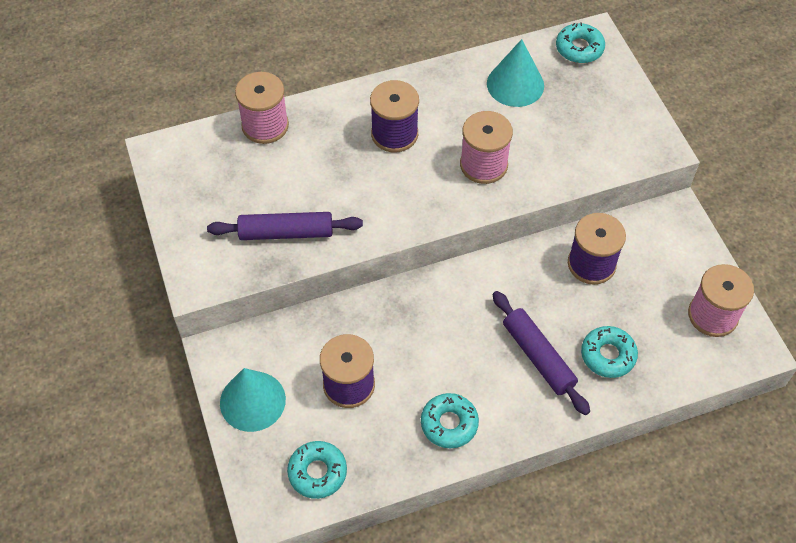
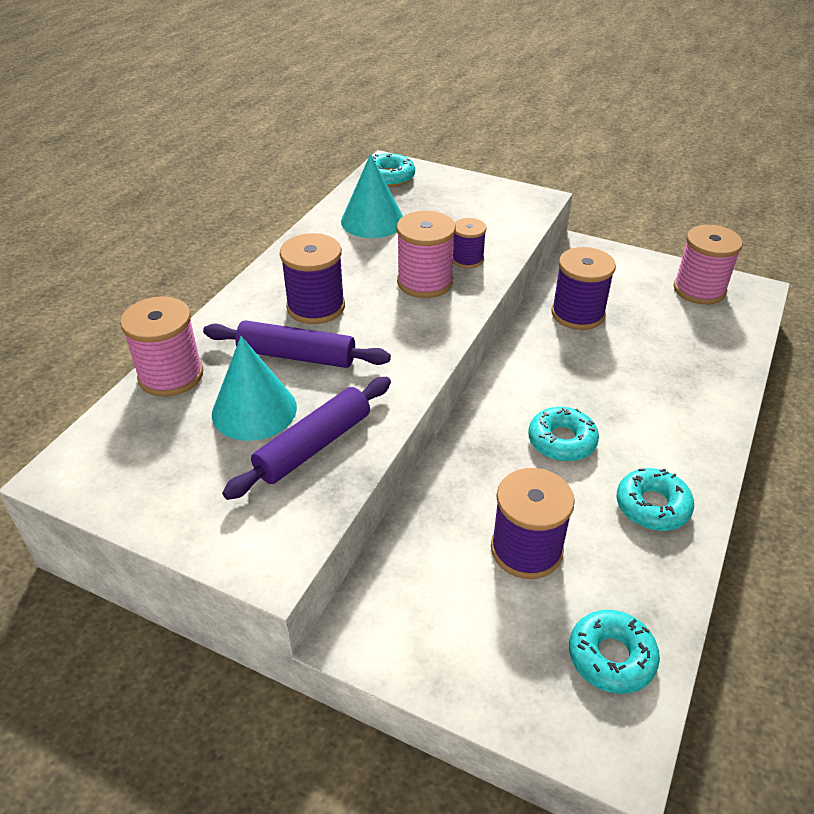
camera: 45 degrees left, 15 degrees down
turquoise cone [220,368,286,432] -> turquoise cone moved to [212,336,297,441]
purple rolling pin [492,291,590,415] -> purple rolling pin moved to [203,320,391,368]
turquoise donut [581,326,638,378] -> turquoise donut moved to [528,407,599,462]
none -> purple spool [453,218,487,268]

